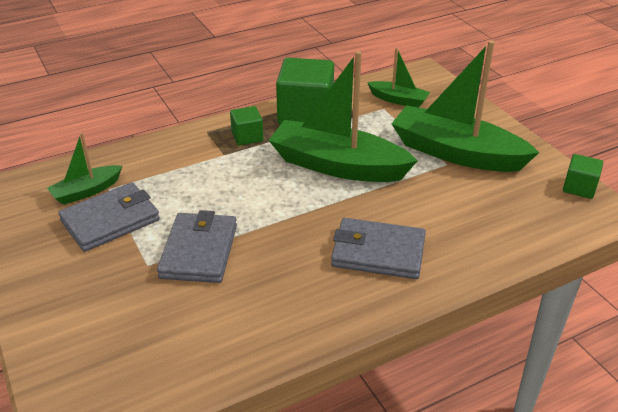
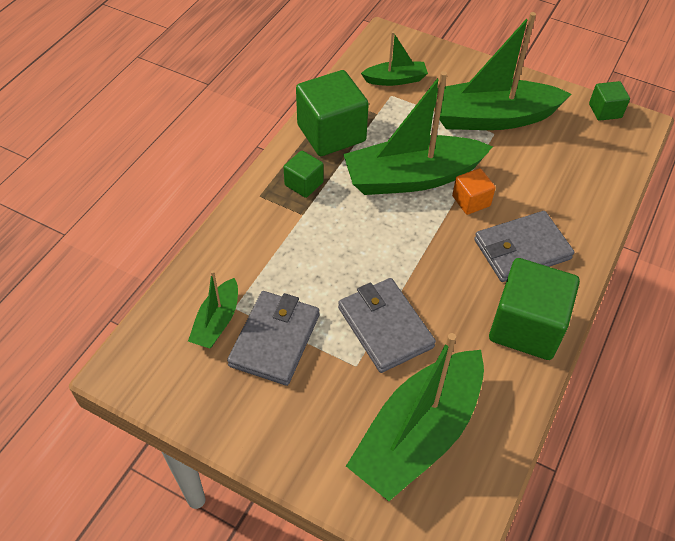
camera: 35 degrees left, 15 degrees up
none -> green boat [346,333,484,501]
none -> orange cube [452,168,496,215]
none -> green cube [489,258,580,360]

